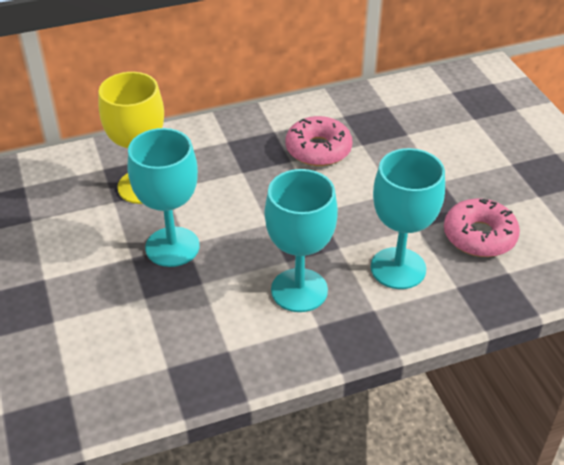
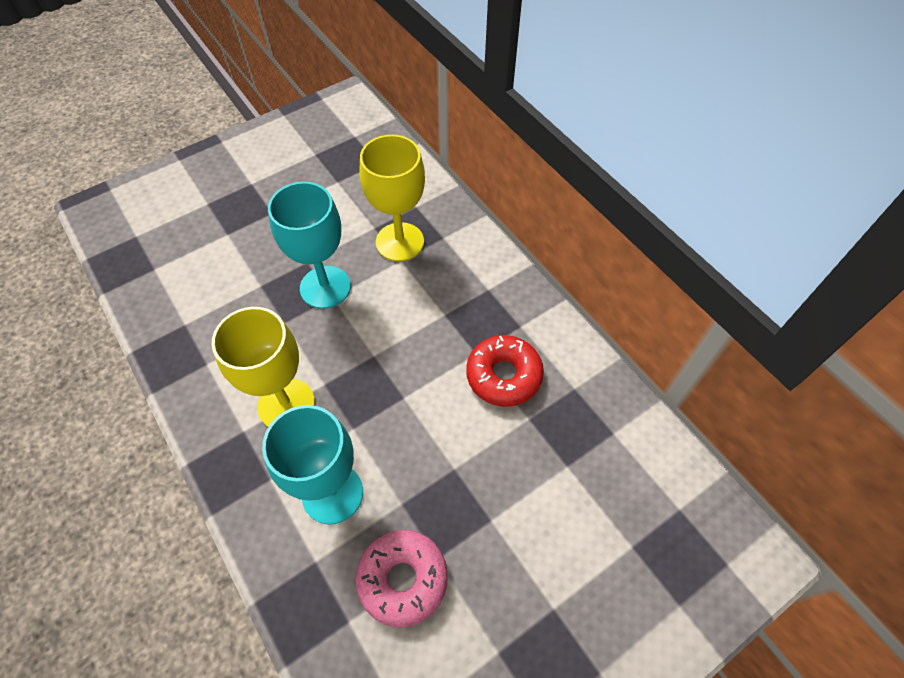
camera: 75 degrees right, 15 degrees up
turquoise goblet [265,169,338,312] -> yellow goblet [212,307,315,427]
pink donut [286,116,352,166] -> red donut [466,335,544,407]

